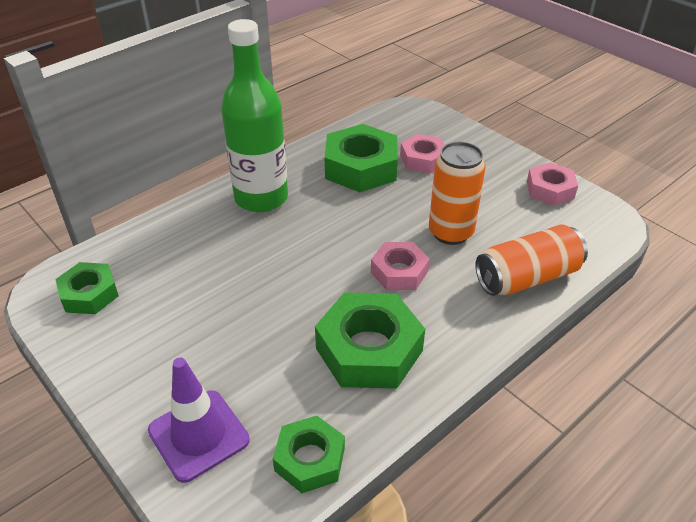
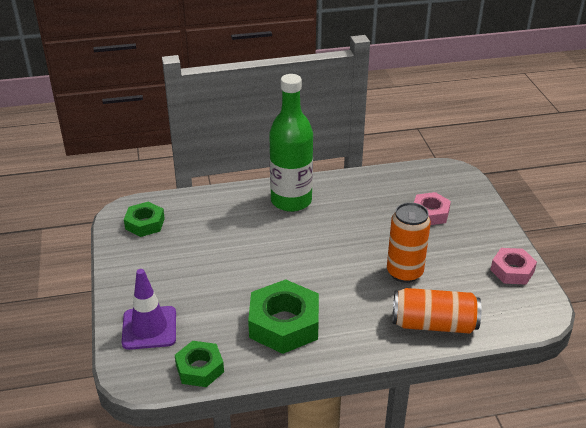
camera: 30 degrees right, 5 degrees down
green nut [324,124,398,192] -> none
pink nut [371,242,430,290] -> none

